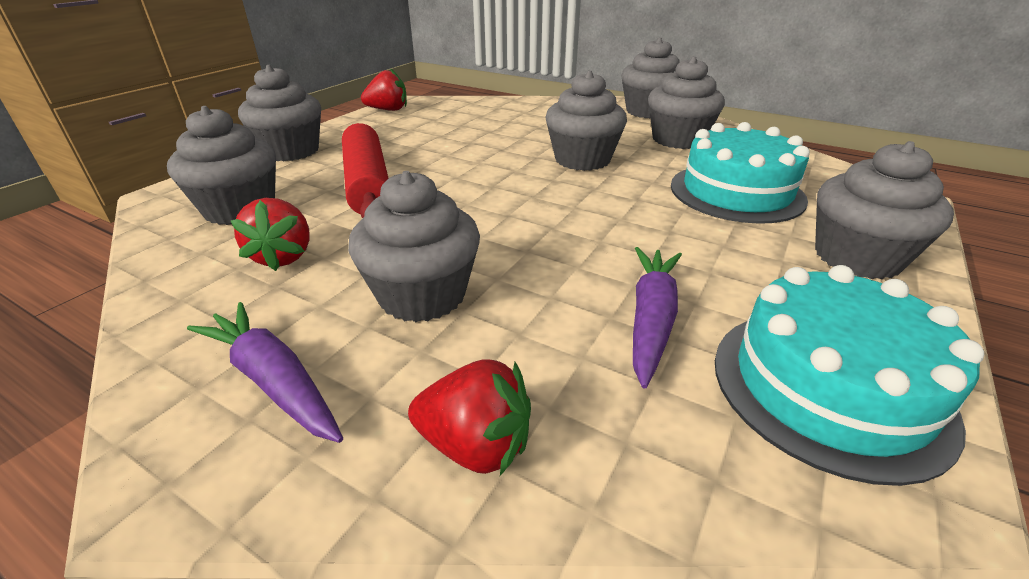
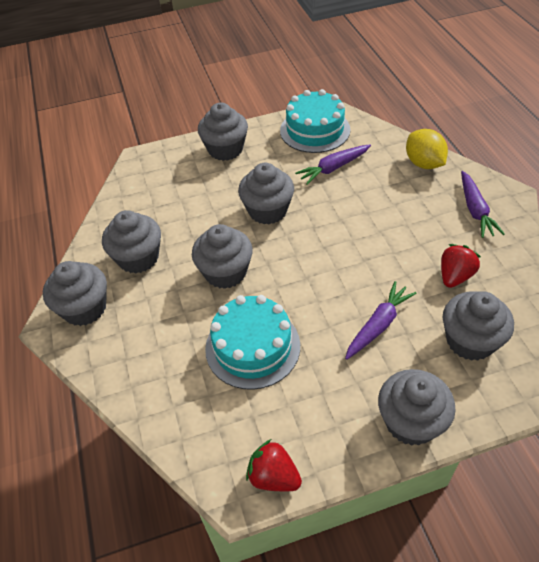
camera: 135 degrees left, 15 degrees up
red rolling pin [342,123,388,218] -> purple carrot [345,281,417,360]
grey cupcake [348,171,480,322] -> grey cupcake moved to [238,163,294,224]
red strawberry [408,360,531,476] -> yellow lemon [406,129,448,169]
turquoise cake [671,122,810,224] -> turquoise cake moved to [205,295,300,390]

